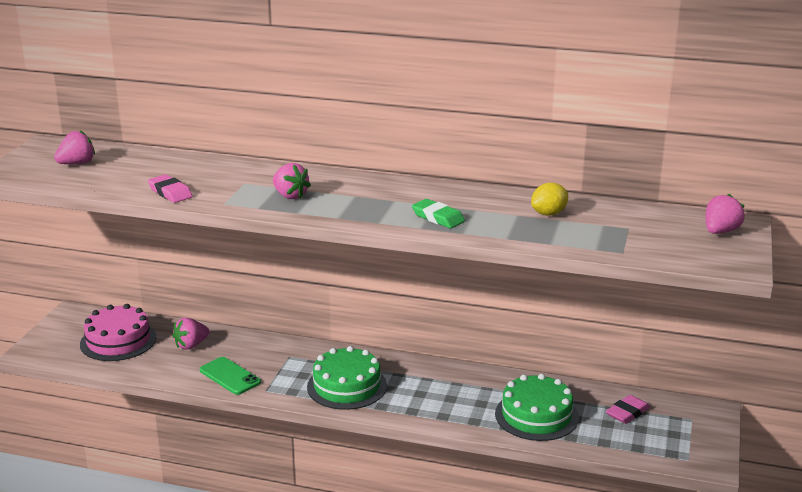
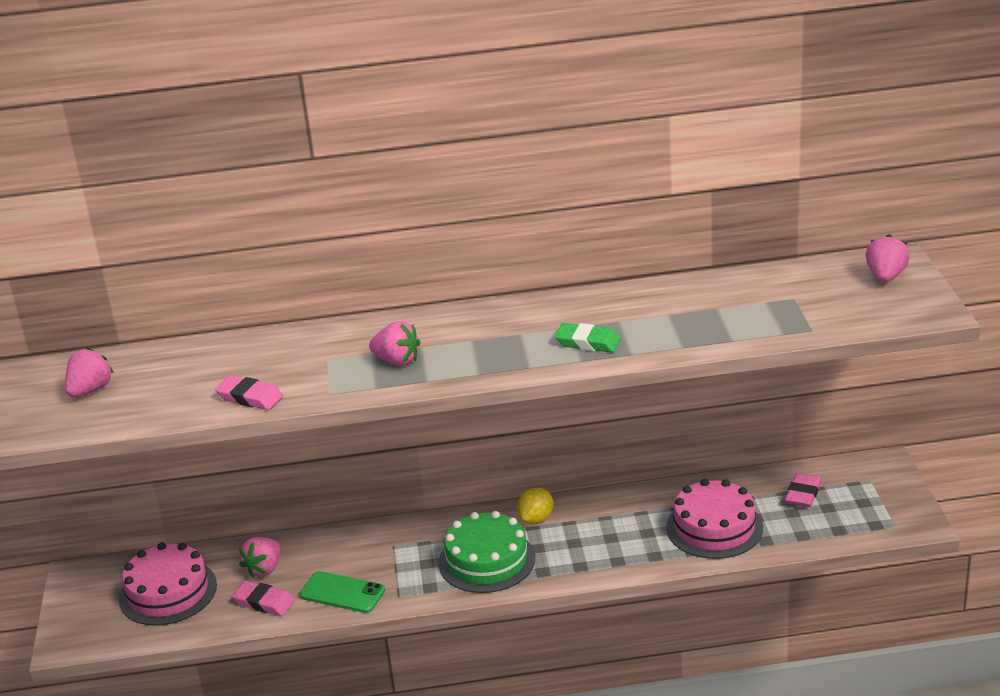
camera: 20 degrees left, 5 degrees up
green cake [495,374,579,441] -> pink cake [666,479,763,559]
yellow lemon [531,183,568,216] -> yellow lemon moved to [517,488,553,525]
none -> pink eraser [233,581,295,616]

